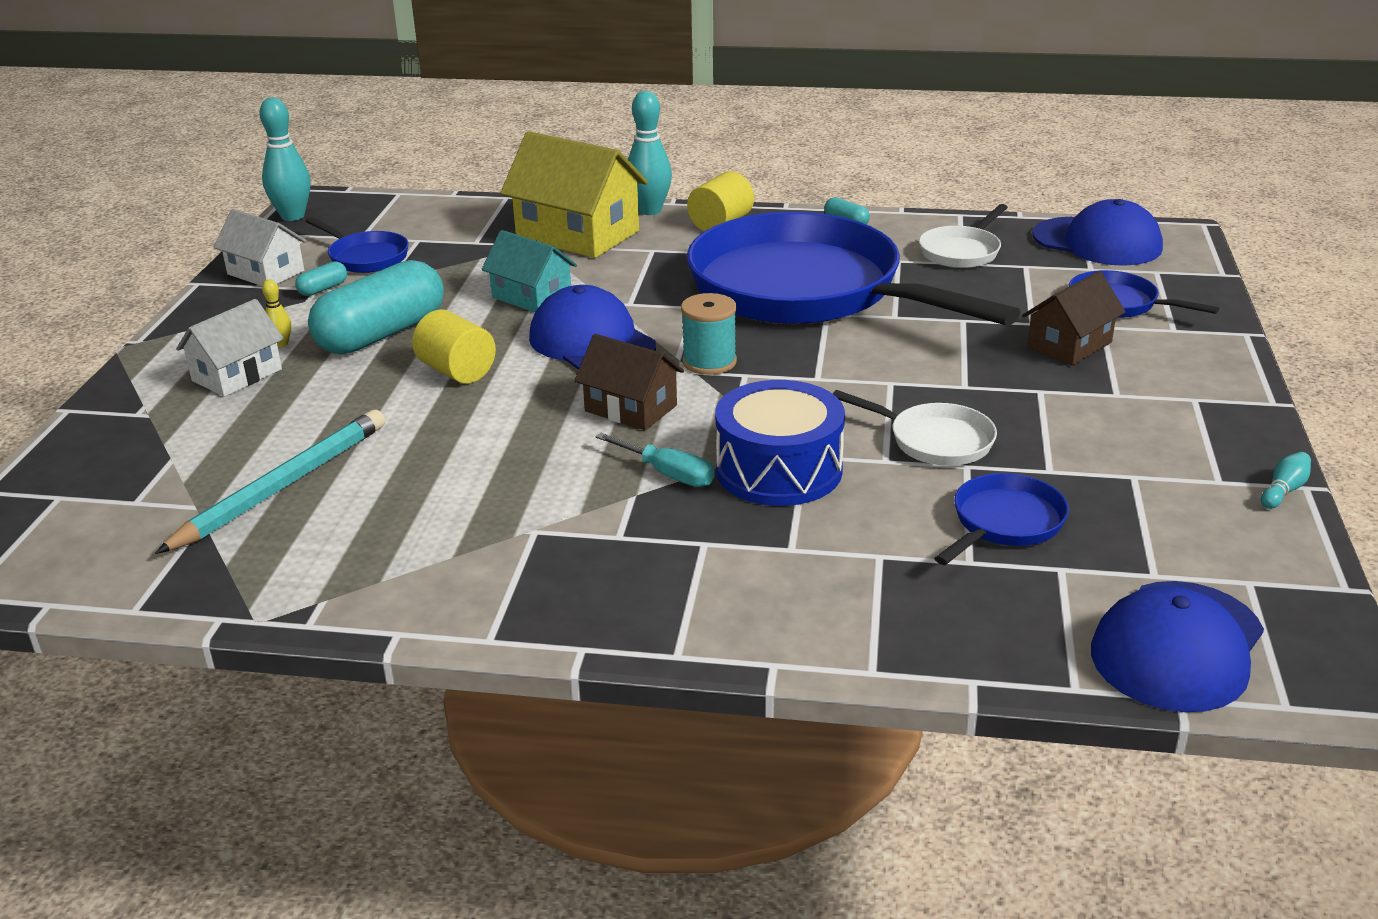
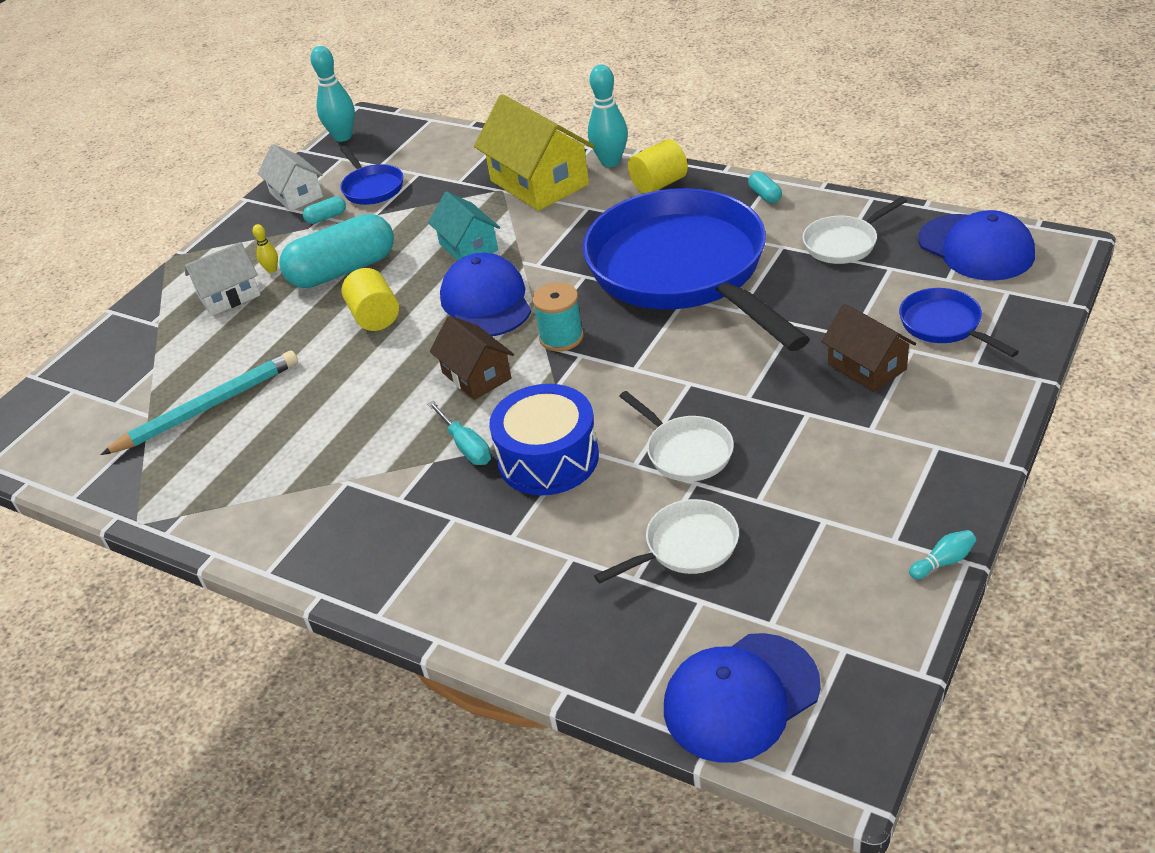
camera: 25 degrees right, 10 degrees up
blue pan [934,473,1069,565] -> white pan [594,499,739,584]
brown house [1022,271,1126,366] -> brown house turned 75 degrees clockwise [821,304,916,392]

